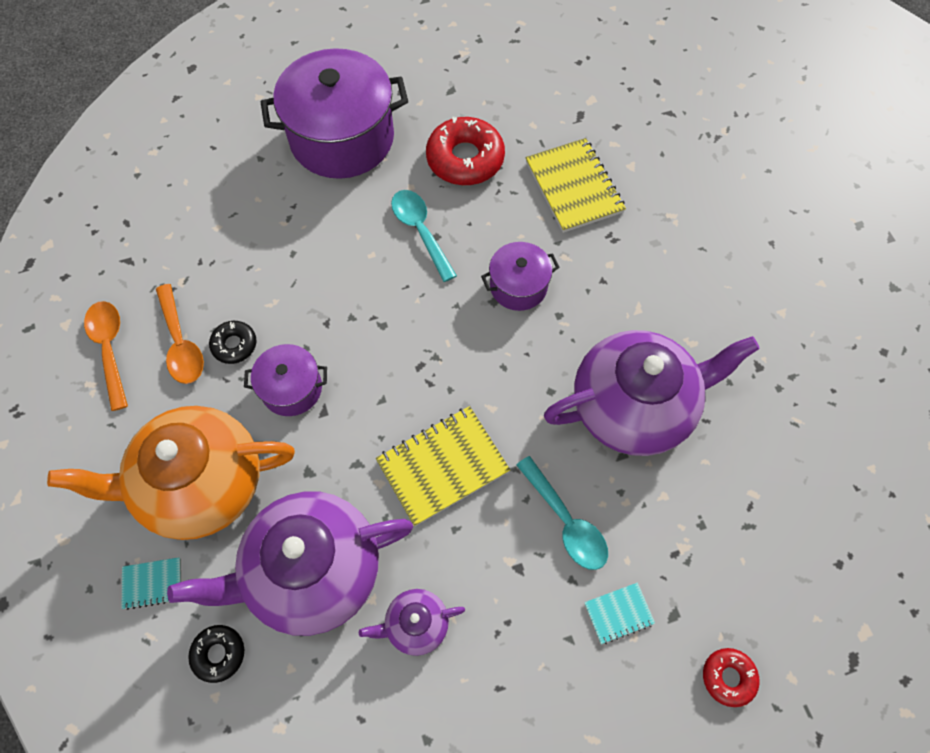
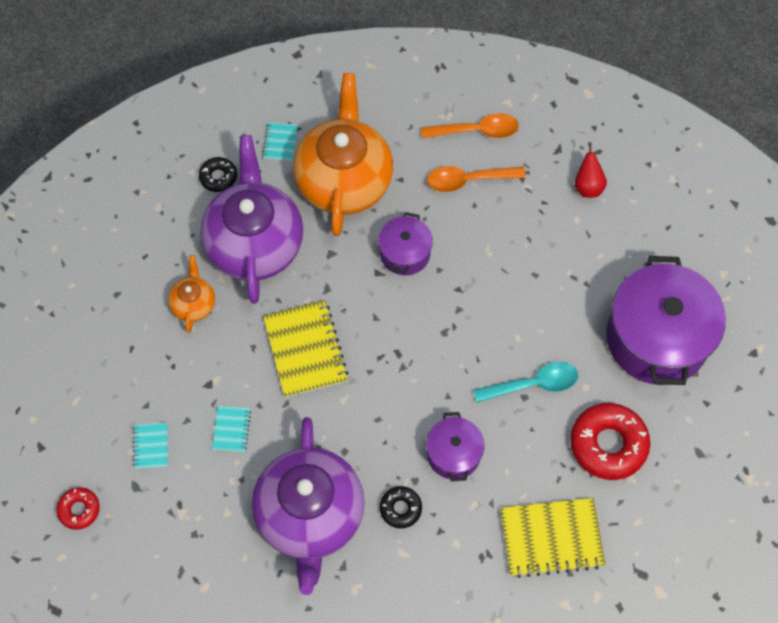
camera: 105 degrees right, 0 degrees up
black donut [209,321,256,364] -> black donut moved to [380,486,422,528]
purple teapot [359,589,465,656] -> orange teapot [168,255,215,333]
turquoise spoon [516,456,608,570] -> turquoise notebook [212,406,251,452]
none -> red pear [575,142,607,198]

